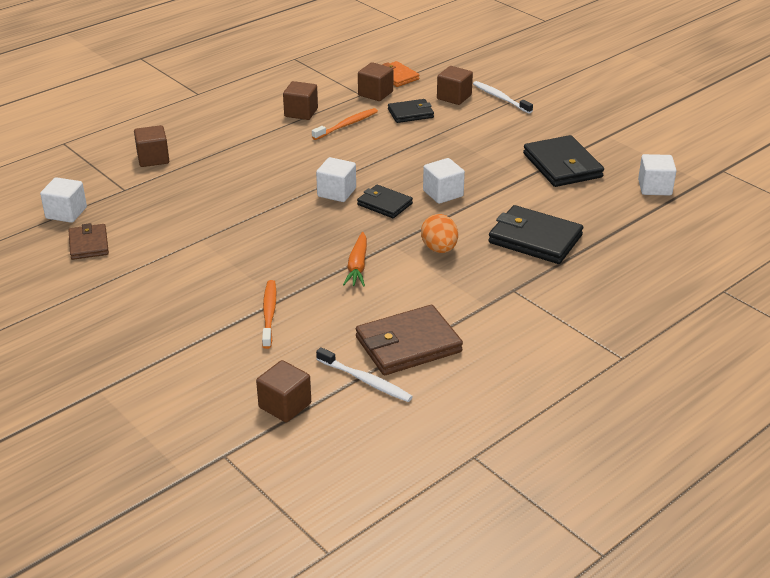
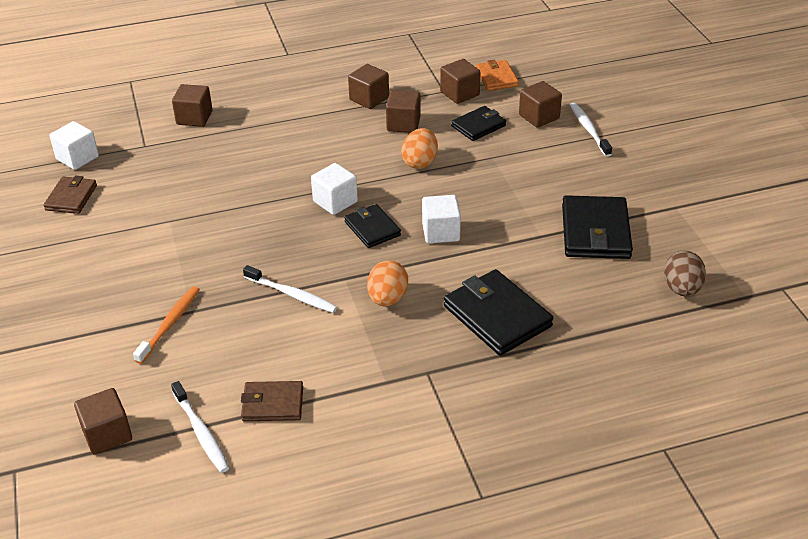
camera: 25 degrees right, 5 degrees up
orange toothbrush [312,108,378,140] -> brown cube [386,90,421,133]
orange carrot [343,232,367,287] -> white toothbrush [243,265,337,313]
brown wallet [356,305,463,375] -> brown wallet [241,381,303,421], size x0.60
black wallet [388,99,434,123] -> black wallet turned 45 degrees counterclockwise [451,106,506,141]
white cube [638,154,676,195] -> brown egg [664,250,706,296]
none -> orange egg [401,128,438,169]

